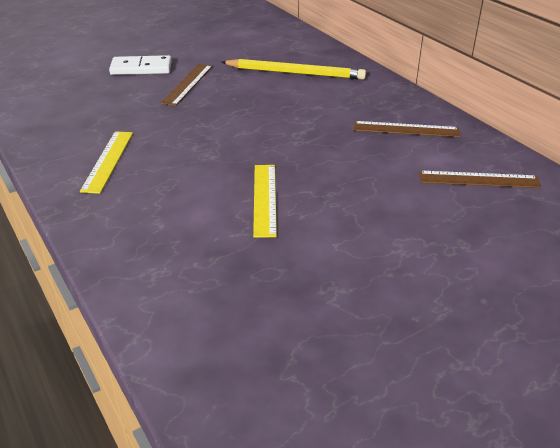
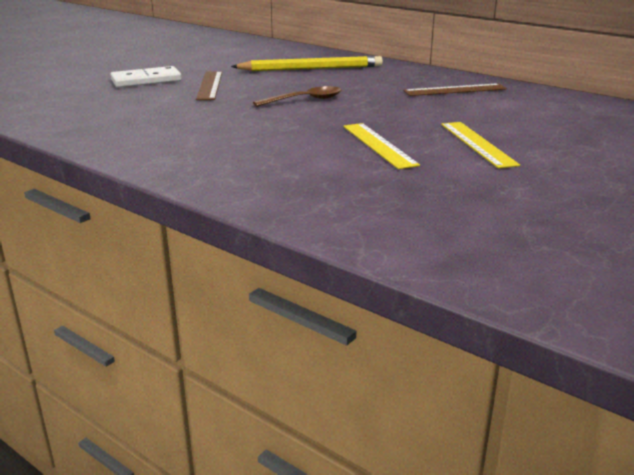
camera: 20 degrees left, 10 degrees down
yellow ruler [80,131,133,194] -> yellow ruler moved to [441,122,520,168]
brown ruler [419,171,542,188] -> none
none -> brown spoon [253,86,342,107]

